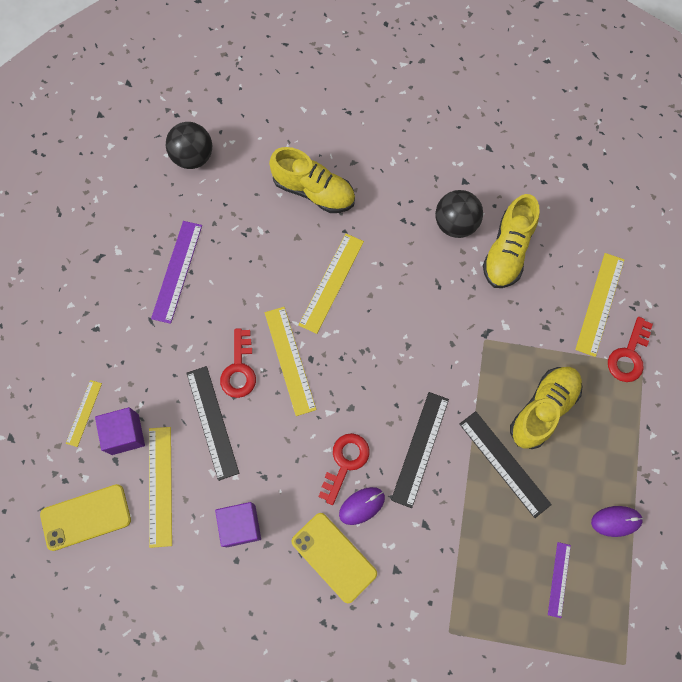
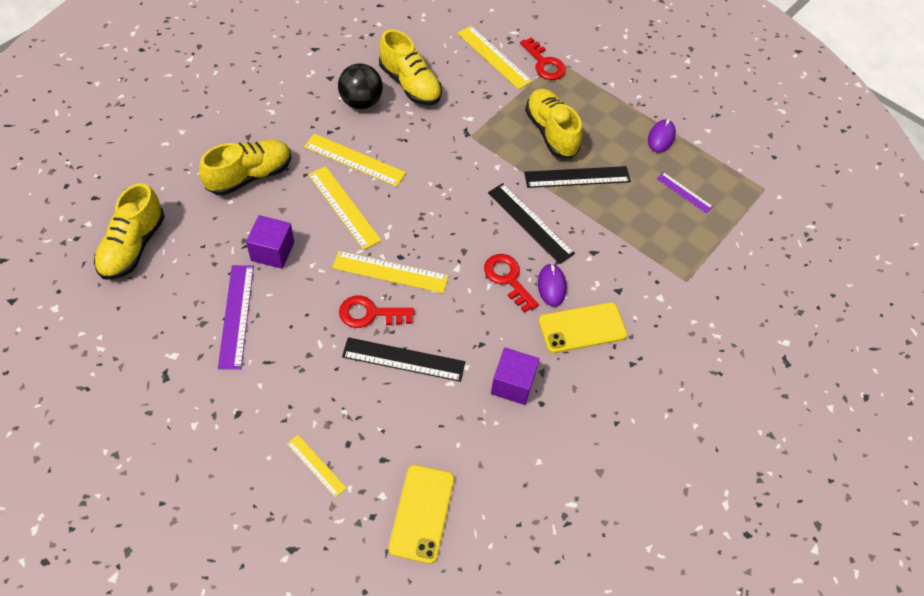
camera: 65 degrees left, 15 degrees down
purple cube [95,407,145,455] -> purple cube moved to [246,215,294,269]
yellow ruler [149,427,172,548] -> yellow ruler moved to [304,134,406,187]
purple ruler [151,221,202,324] -> purple ruler turned 45 degrees clockwise [218,265,254,369]
black ball [166,122,212,169] -> yellow shoe [94,183,165,280]
red key [220,328,256,398] -> red key turned 150 degrees clockwise [339,296,414,328]

